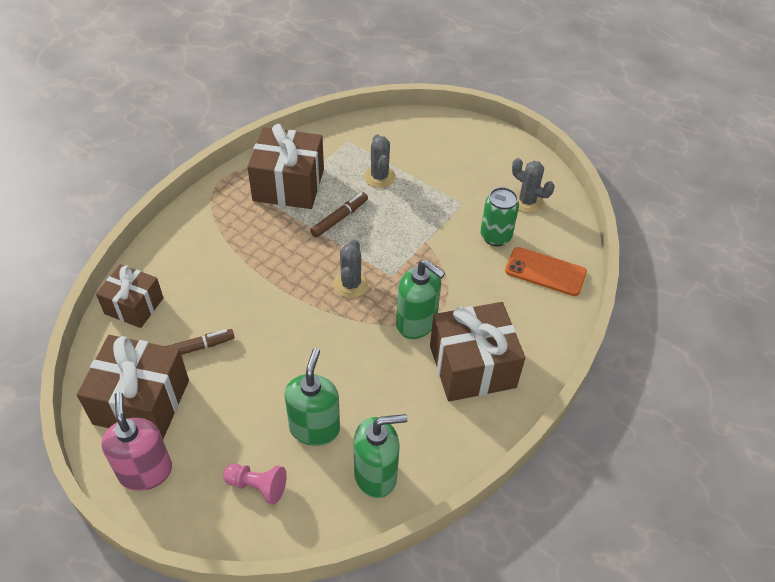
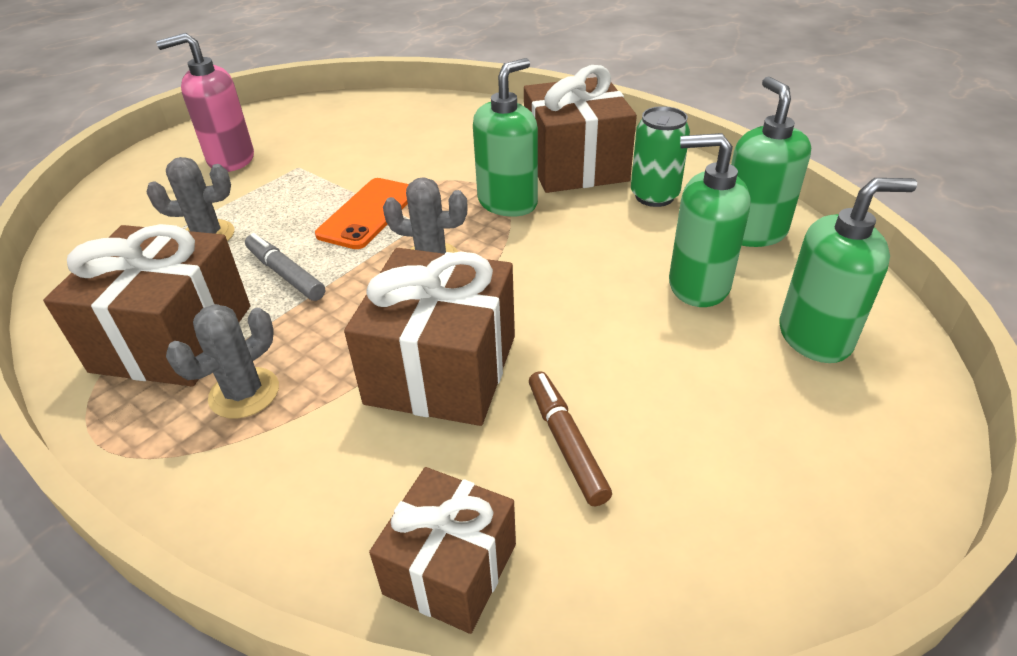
camera: 85 degrees left, 10 degrees down
brown gift [77,335,189,439] -> brown gift moved to [344,248,515,426]
pink soap dispenser [101,392,172,491] -> pink soap dispenser moved to [156,33,254,172]
pink pawn [223,464,287,504] -> green soap dispenser [779,178,917,363]
brown marker [310,192,368,238] -> grey marker [245,233,325,301]
green can [480,187,519,246] -> green can moved to [631,106,690,207]
orange phone [505,247,587,296] -> orange phone moved to [315,178,409,249]
grey cactus [512,158,555,213] -> grey cactus moved to [166,304,279,419]

